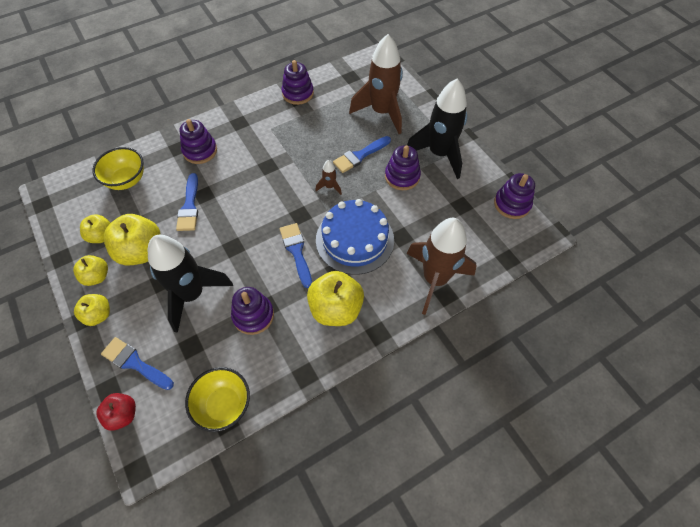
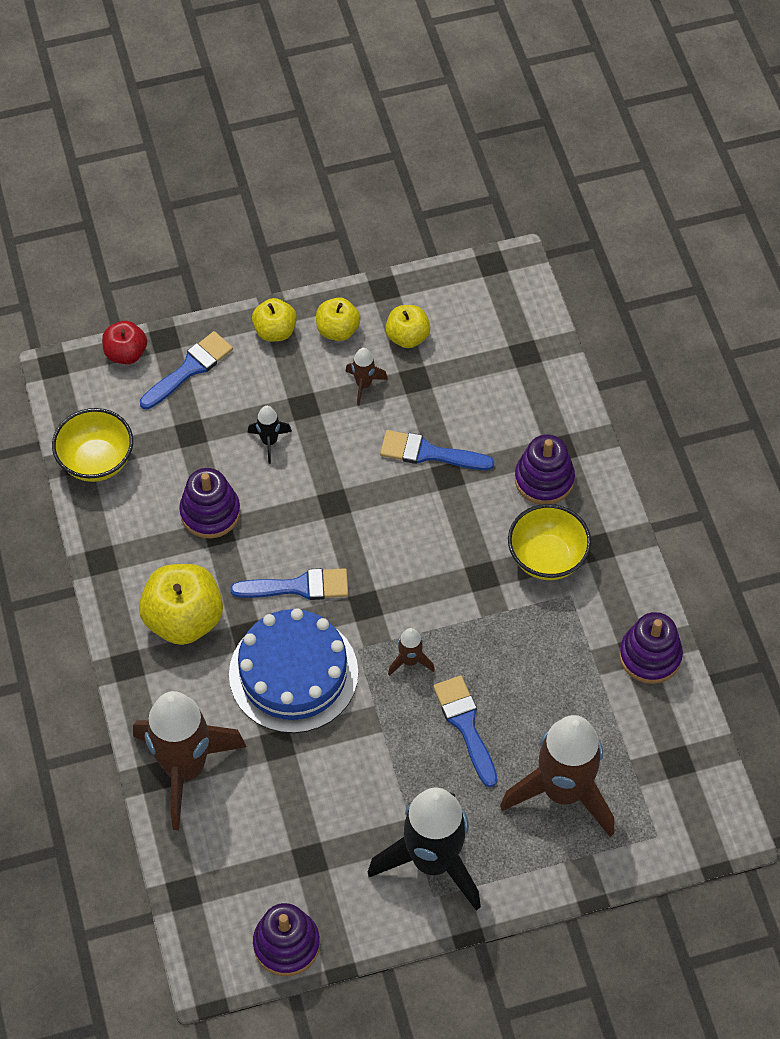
camera: 105 degrees right, 0 degrees up
yellow bowl [92,147,144,190] -> yellow bowl moved to [508,504,591,580]
yellow apple [104,214,161,266] -> brown rocket [345,348,388,405]
black rocket [148,235,233,333] -> black rocket [248,406,292,464], size x0.42
purple stacking toy [385,145,421,190] -> none

